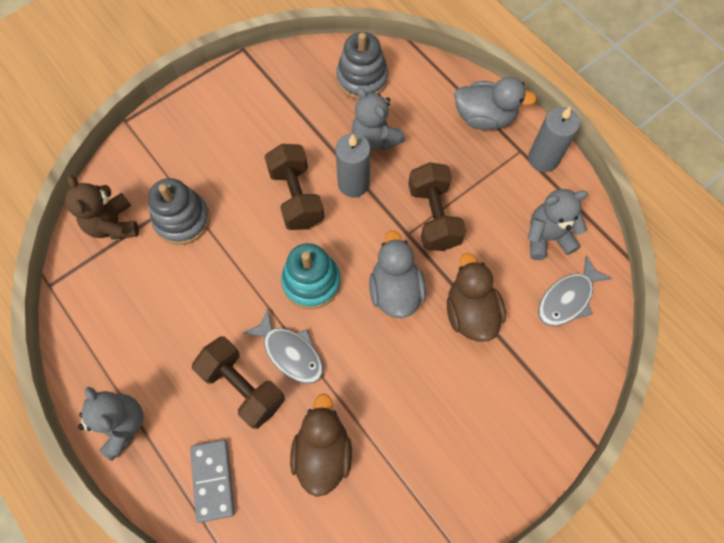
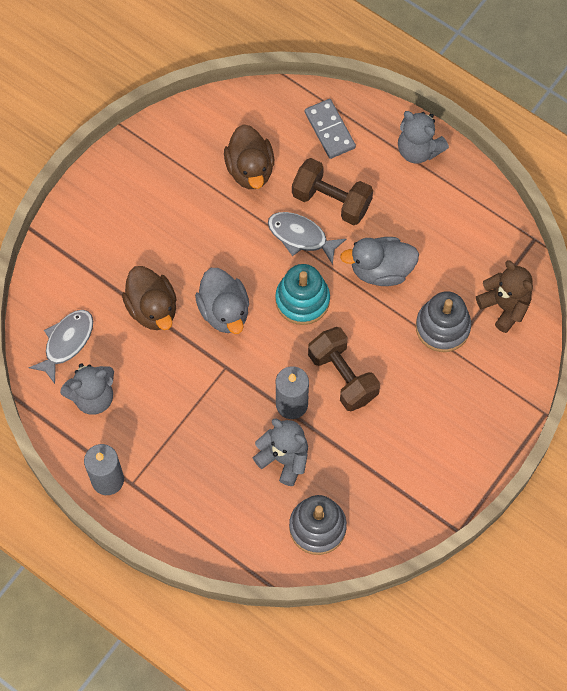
camera: 165 degrees right, 0 degrees up
brown dumbbell [408,162,466,251] -> none
grey duck [454,77,537,130] -> grey duck moved to [340,237,419,286]

